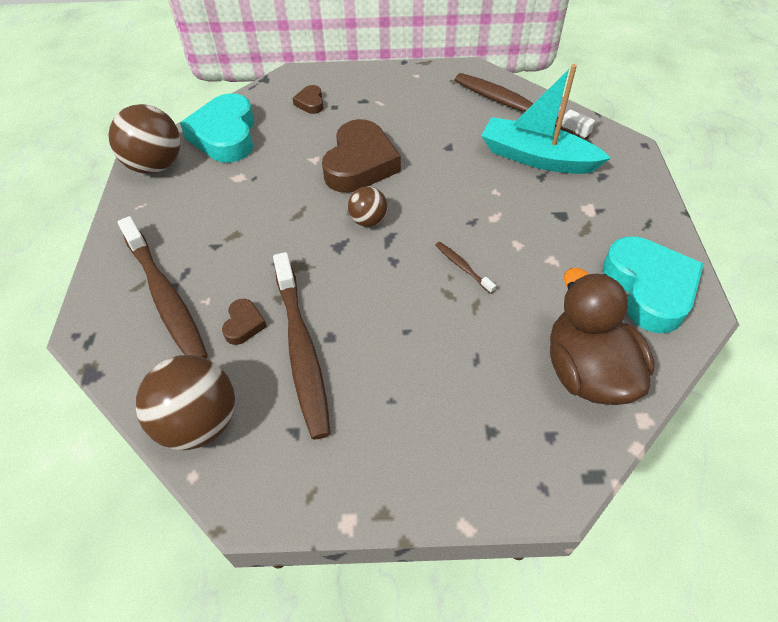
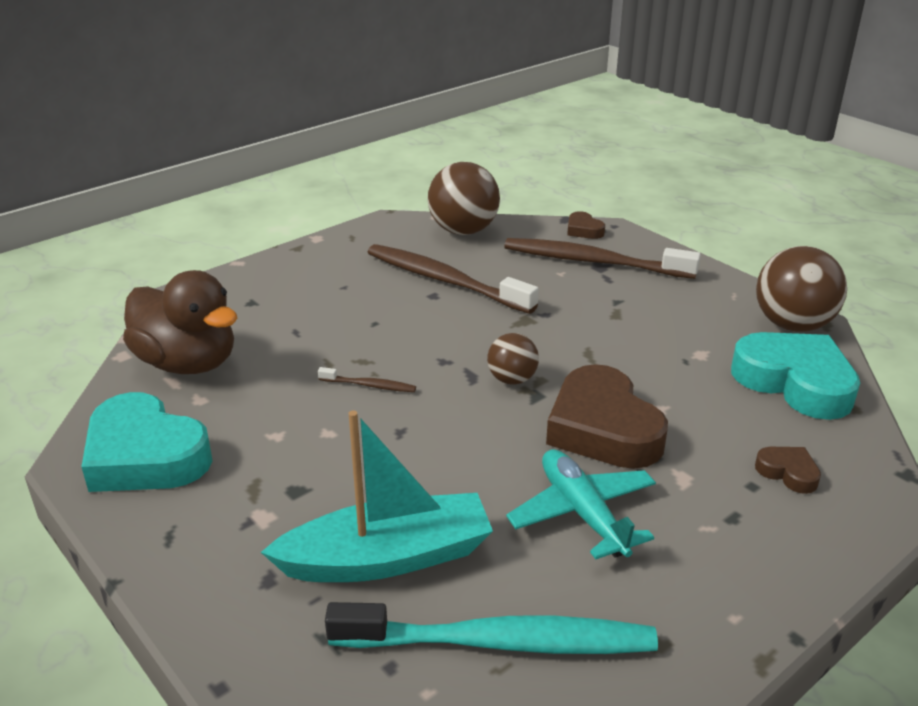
camera: 140 degrees right, 20 degrees down
brown heart [222,299,267,345] -> brown heart moved to [567,211,605,239]
brown toothbrush [455,73,595,140] -> turquoise toothbrush [325,602,658,654]
none -> turquoise plane [506,449,656,559]

